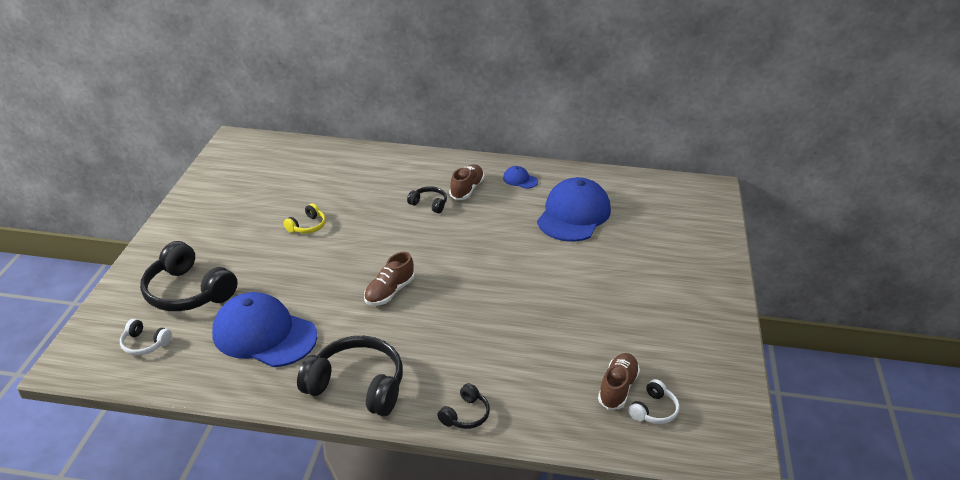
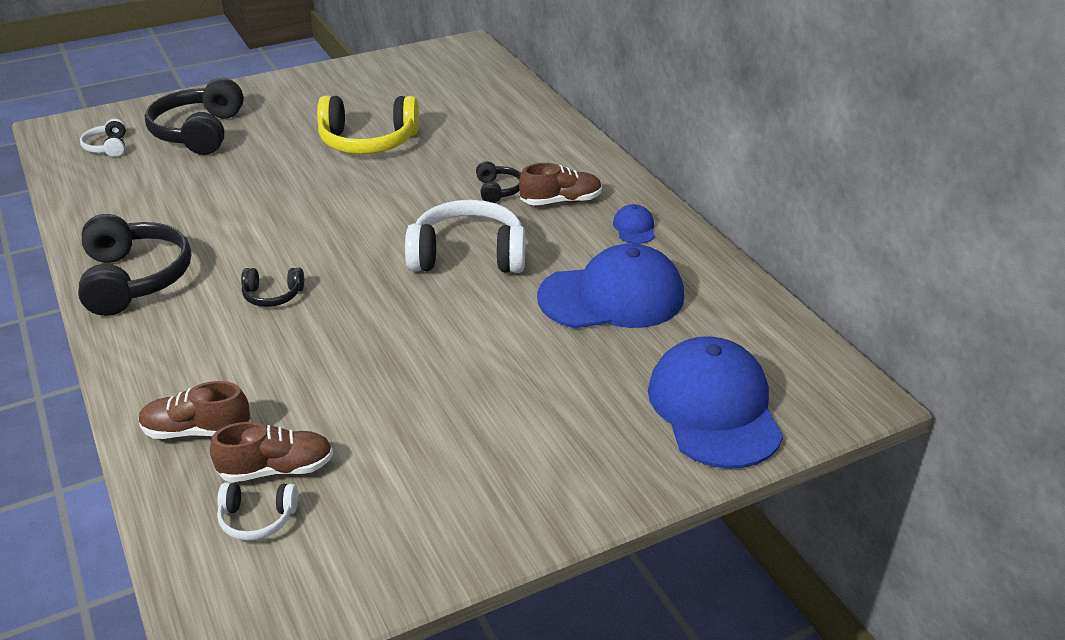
camera: 55 degrees right, 0 degrees up
blue cap [212,292,317,367] -> blue cap moved to [648,336,783,469]
yellow headphones [284,203,326,233] -> yellow headphones [317,96,419,154], size x2.04
brown shoe [364,252,414,306] -> brown shoe moved to [139,381,251,439]
black headphones [437,383,490,429] -> black headphones moved to [241,268,304,307]
none -> white headphones [405,200,525,273]

